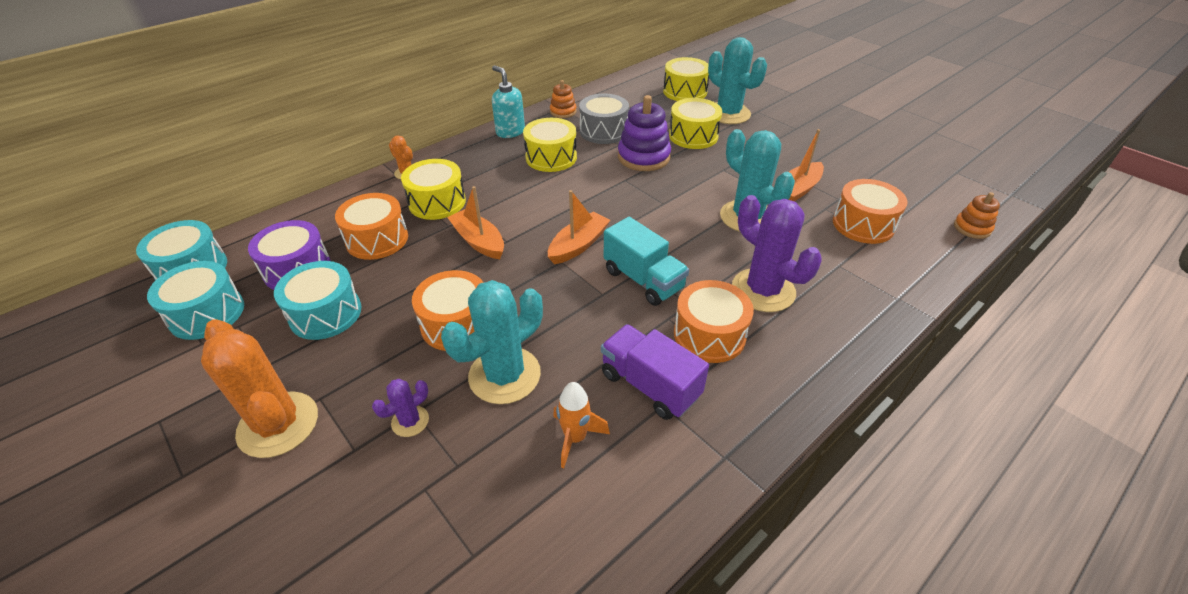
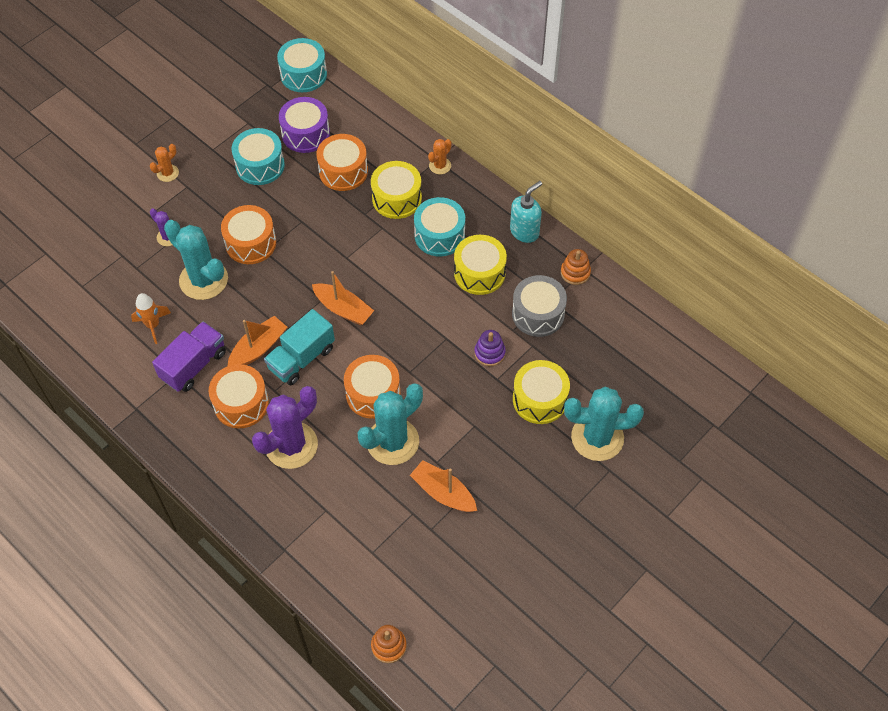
camera: 85 degrees right, 15 degrees up
turquoise drum [147,261,244,340] -> turquoise drum moved to [414,197,465,257]
orange cactus [201,319,318,458] -> orange cactus [150,144,179,182], size x0.48
orange boat [447,186,504,259] -> orange boat moved to [228,316,287,366]
purple stacking toy [618,95,671,171] -> purple stacking toy [474,330,506,366], size x0.56
yellow drum [663,57,709,101] -> none
turquoise cactus [708,37,767,124] -> turquoise cactus turned 45 degrees clockwise [564,387,644,461]
orange drum [833,179,908,244] -> orange drum moved to [344,355,401,419]

